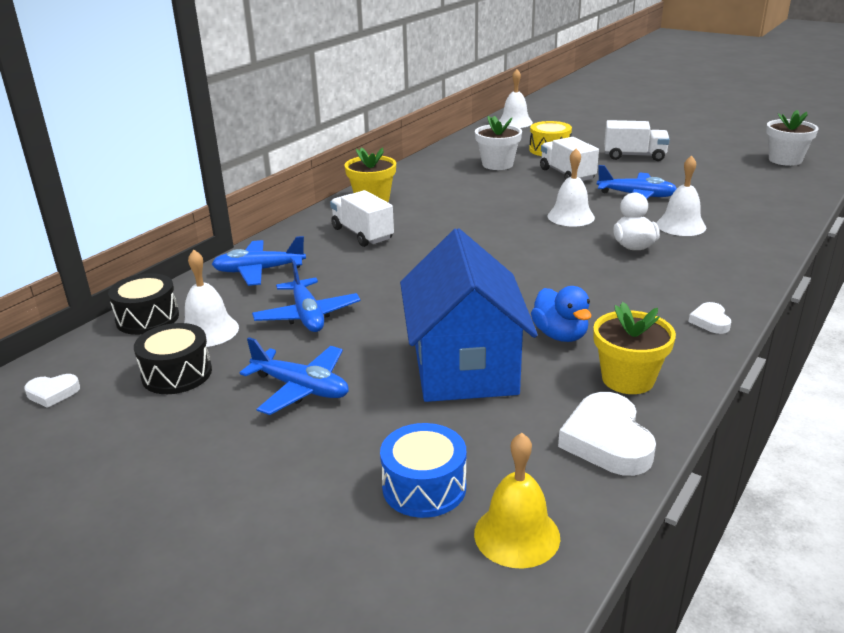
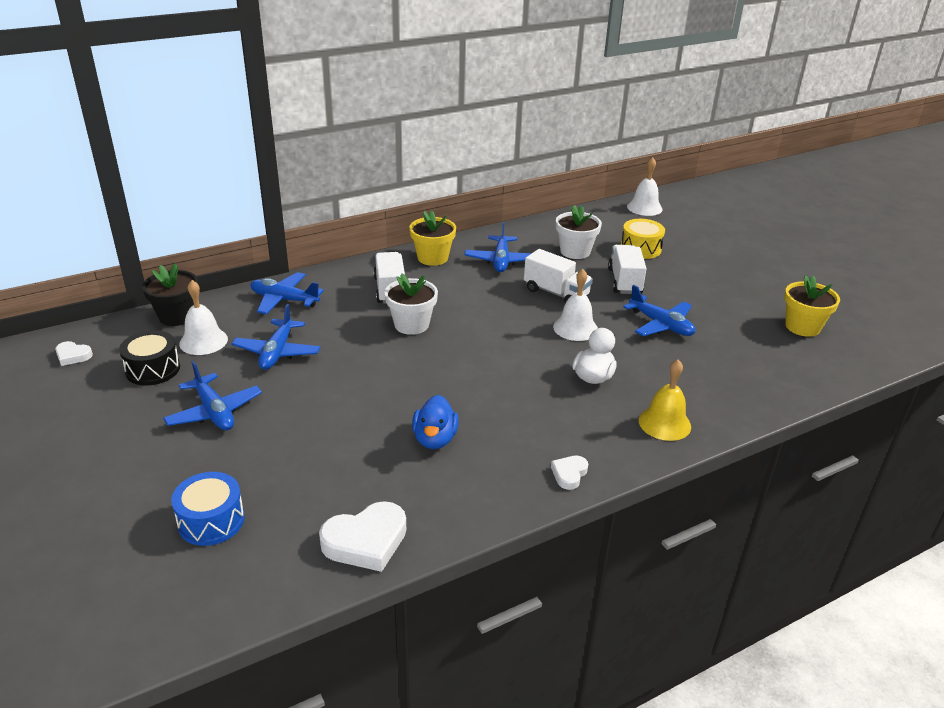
camera: 25 degrees right, 5 degrees up
black drum [108,273,179,335] -> black flower pot [142,263,198,326]
blue house [400,228,538,402] -> none
yellow bell [474,433,560,569] -> yellow bell moved to [639,360,691,441]
white heart [558,392,656,476] -> white heart turned 135 degrees counterclockwise [319,501,406,572]
yellow flower pot [593,302,676,394] -> yellow flower pot moved to [784,275,840,337]
white truck [604,120,670,161] -> white truck moved to [524,249,593,303]
white bell [656,155,706,236] -> none
white flower pot [766,110,818,166] -> white flower pot moved to [384,274,438,335]
none -> blue plane [464,222,532,272]

